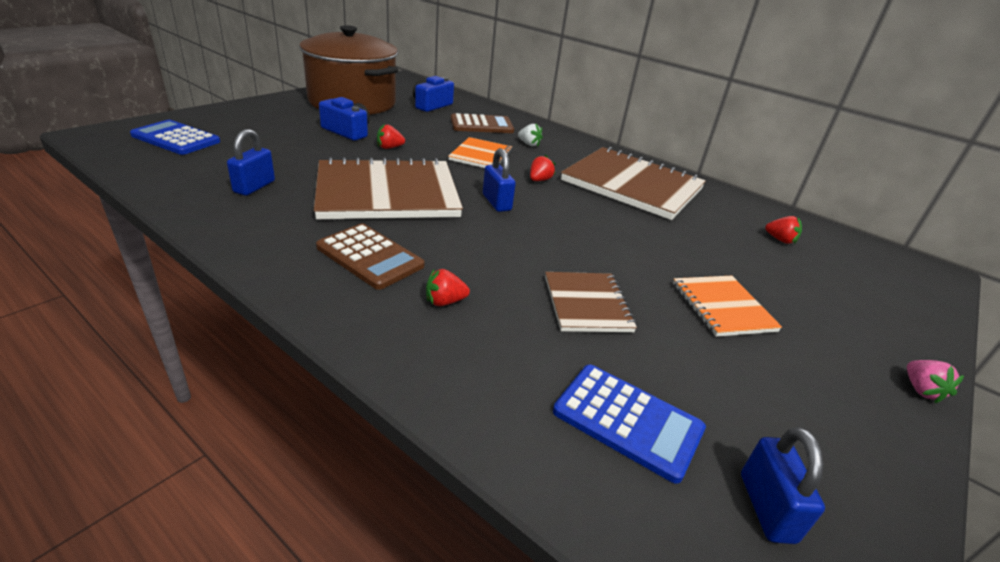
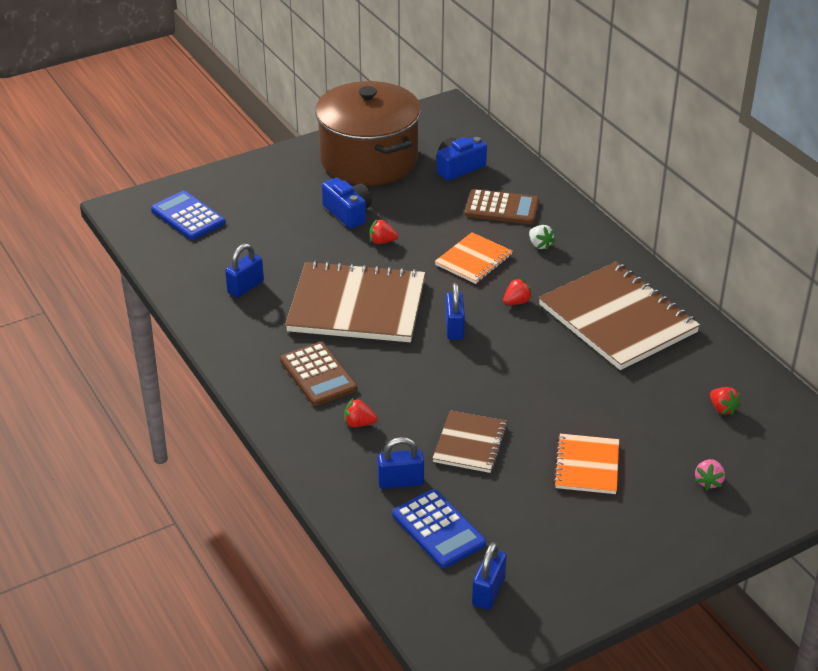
camera: 25 degrees right, 5 degrees up
pink strawberry [907,360,964,403] -> pink strawberry moved to [695,459,725,491]
none -> blue padlock [377,437,424,489]

